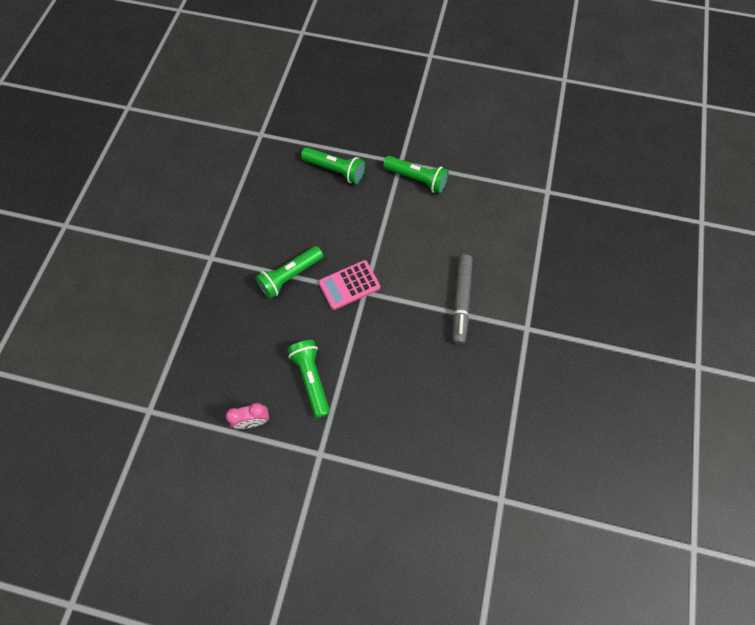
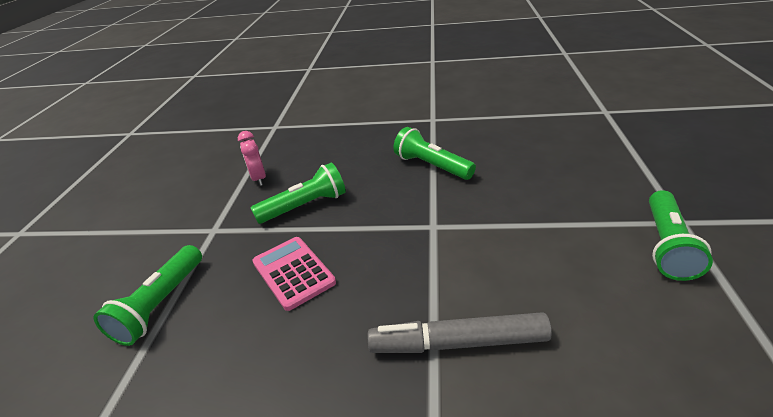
camera: 85 degrees right, 30 degrees down
green flashlight [301,147,365,184] -> green flashlight moved to [93,245,202,346]
pink calculator [318,260,380,310] -> pink calculator moved to [252,237,336,311]

